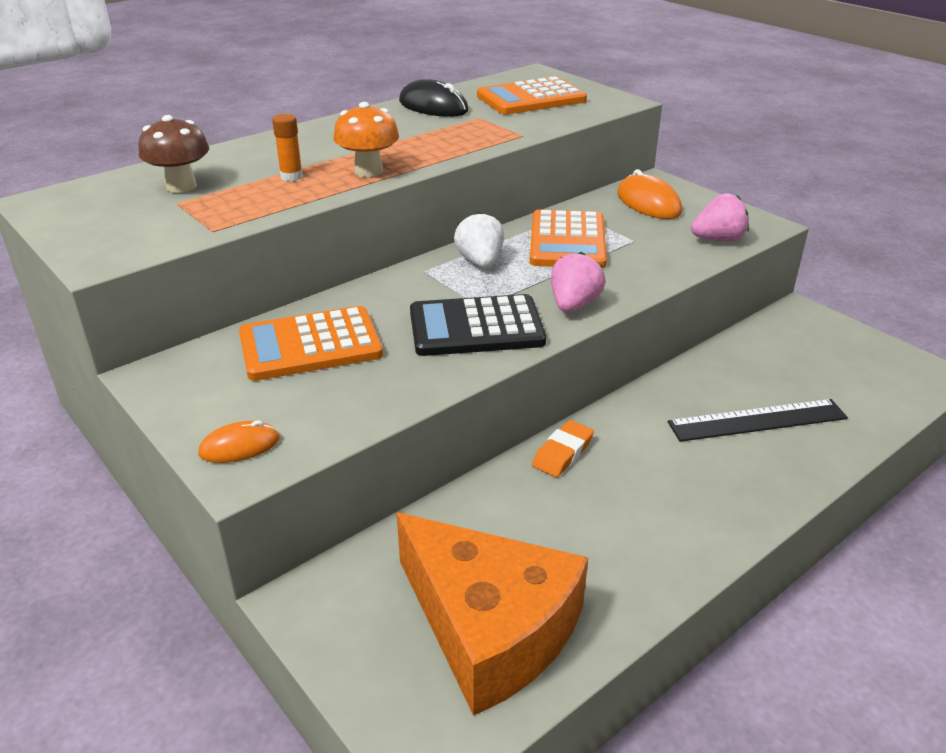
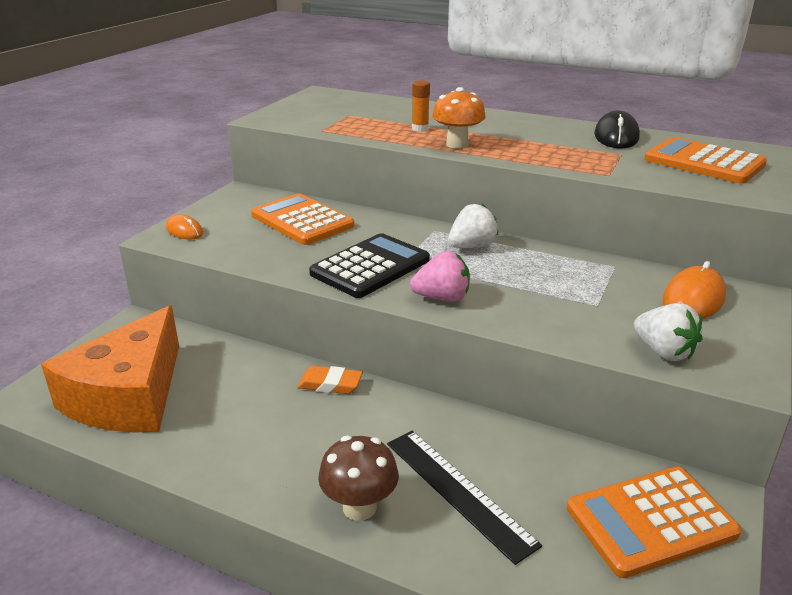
camera: 65 degrees right, 5 degrees down
brown mushroom [138,115,209,193] -> brown mushroom moved to [318,435,399,521]
black calculator [410,294,546,356] -> black calculator turned 75 degrees clockwise [309,233,430,298]
orange calculator [530,209,607,268] -> orange calculator moved to [567,467,741,578]
pink strawberry [691,194,749,242] -> white strawberry [634,303,703,361]

